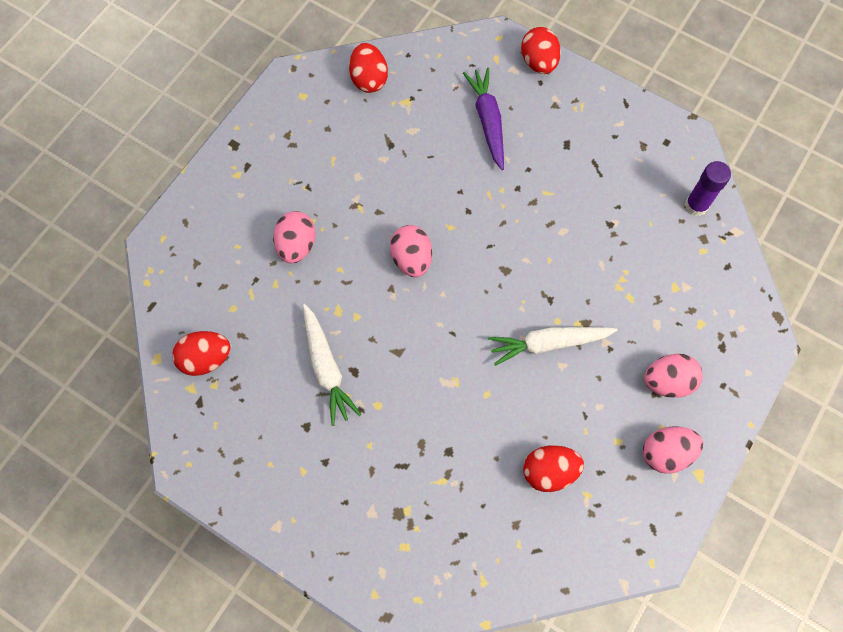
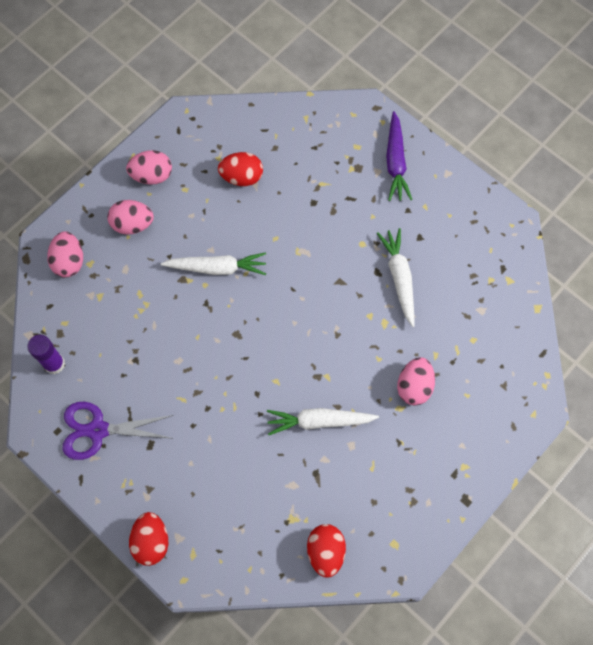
camera: 170 degrees left, 0 degrees up
red egg [172,331,231,376] -> none
pink egg [390,225,432,277] -> pink egg moved to [47,231,83,277]
purple carrot [463,68,504,170] -> purple carrot moved to [386,111,412,201]
none -> purple scissors [63,402,174,460]
none -> white carrot [267,408,379,435]

